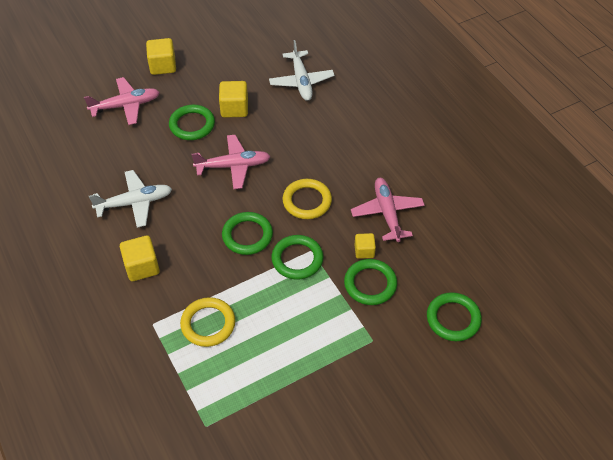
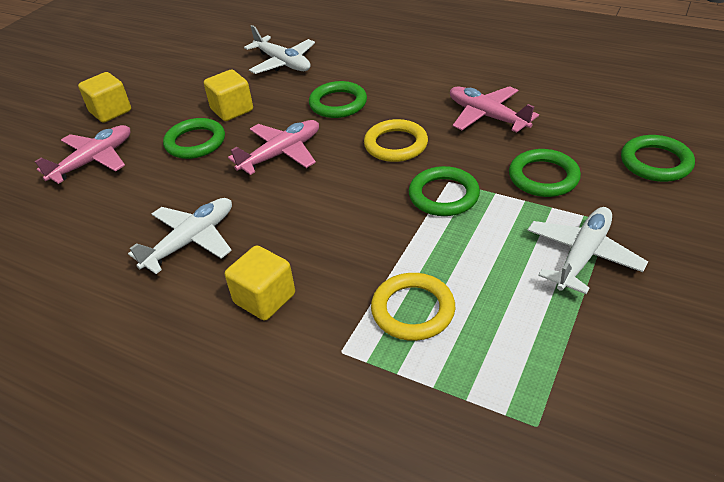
camera: 30 degrees left, 10 degrees down
green ring [222,212,273,255] -> green ring moved to [309,81,367,118]
yellow cube [355,233,376,259] -> none
none -> white plane [527,207,648,294]

